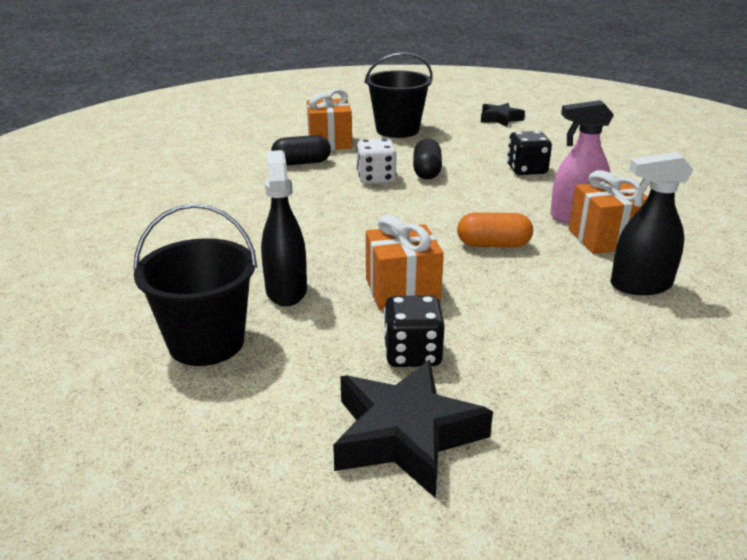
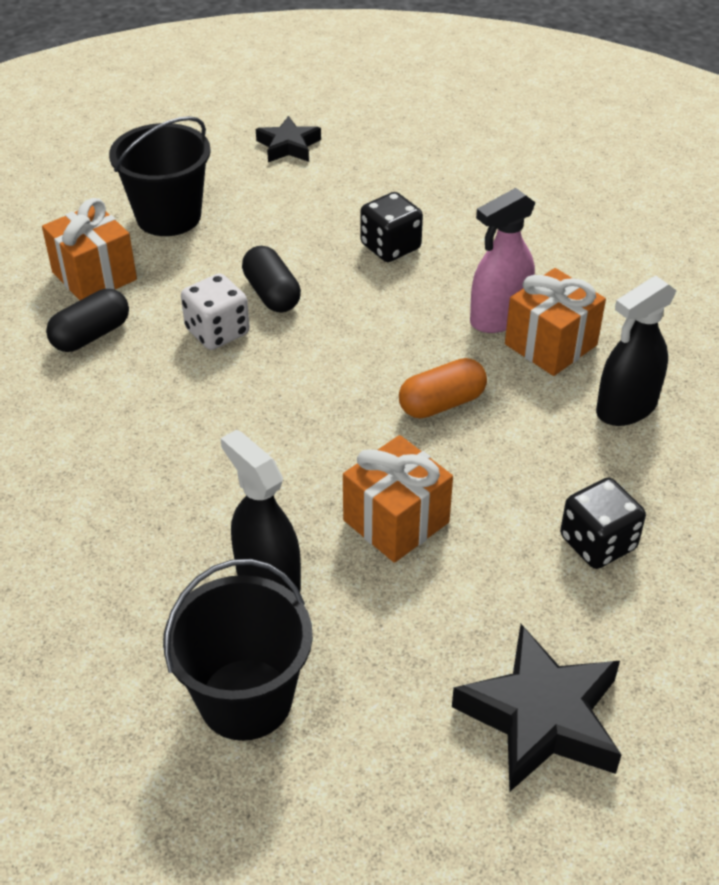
camera: 30 degrees left, 15 degrees up
black dice [384,295,445,367] -> black dice moved to [560,478,646,569]

